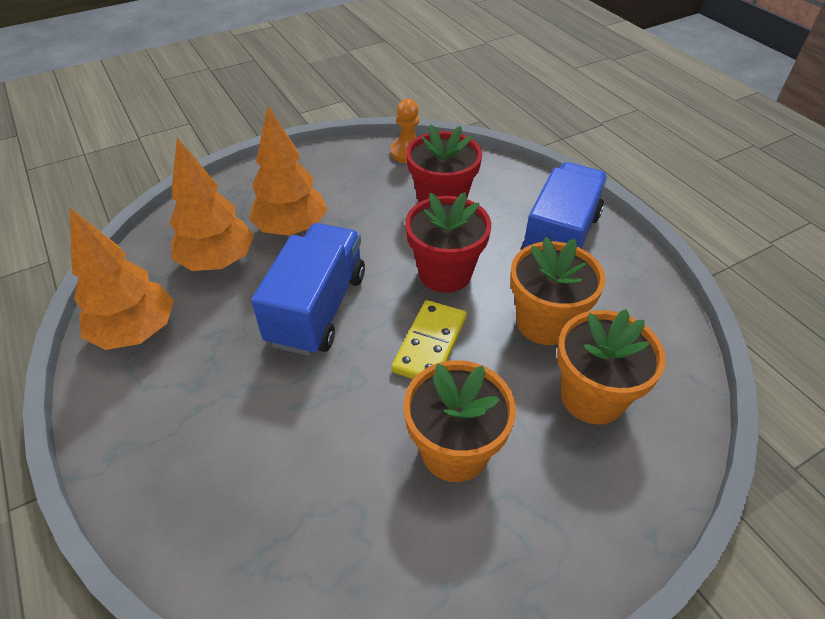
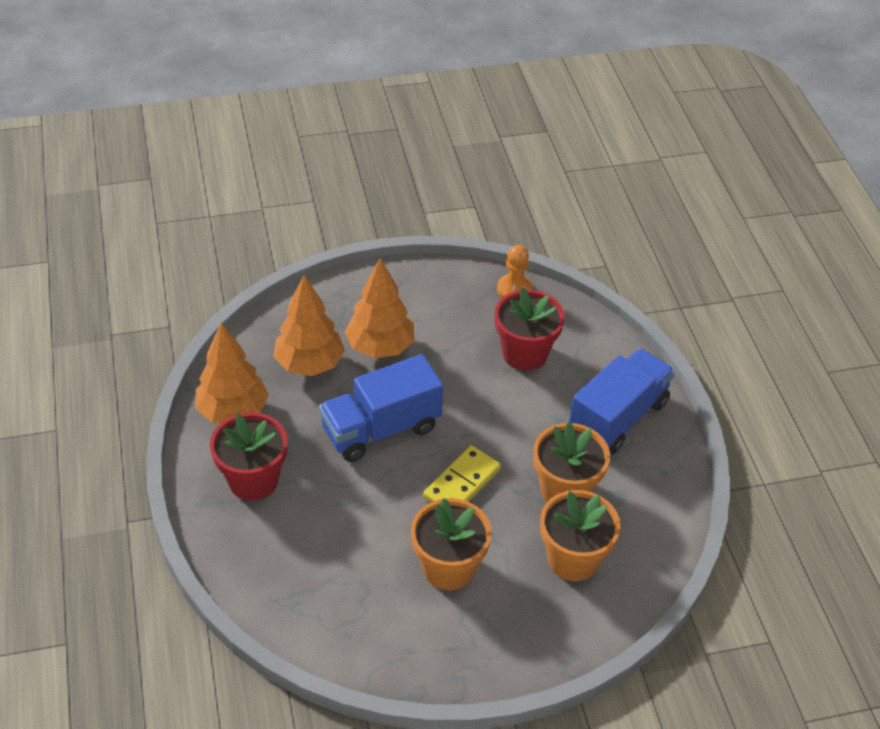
camera: 15 degrees right, 0 degrees up
blue truck [251,223,365,356] -> blue truck turned 150 degrees counterclockwise [319,354,443,462]
red flower pot [405,192,491,293] -> red flower pot moved to [210,412,287,501]

